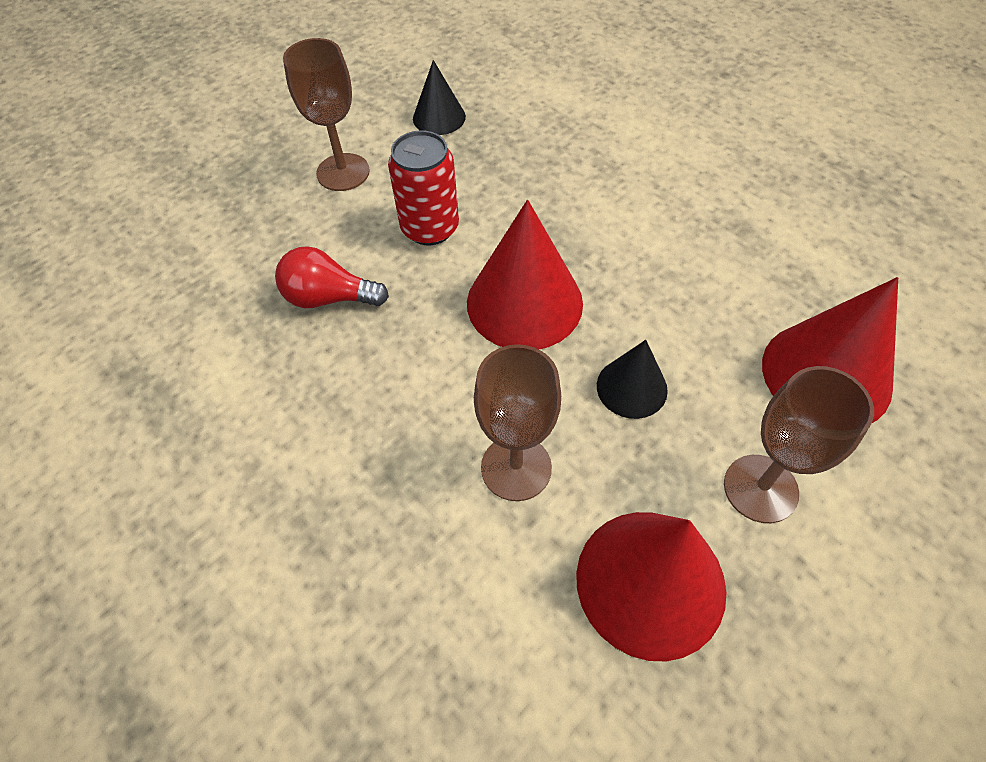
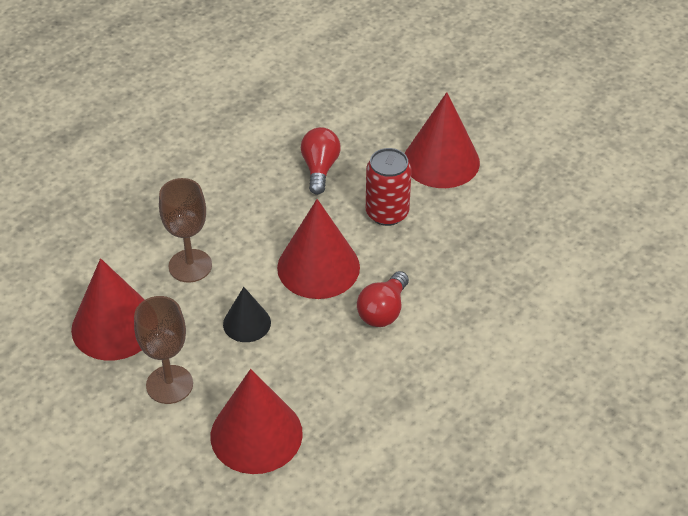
camera: 85 degrees right, 10 degrees down
brown goblet [283,38,370,191] -> red cone [405,92,480,188]
black cone [413,60,466,135] -> none
none -> red light bulb [357,271,409,327]

